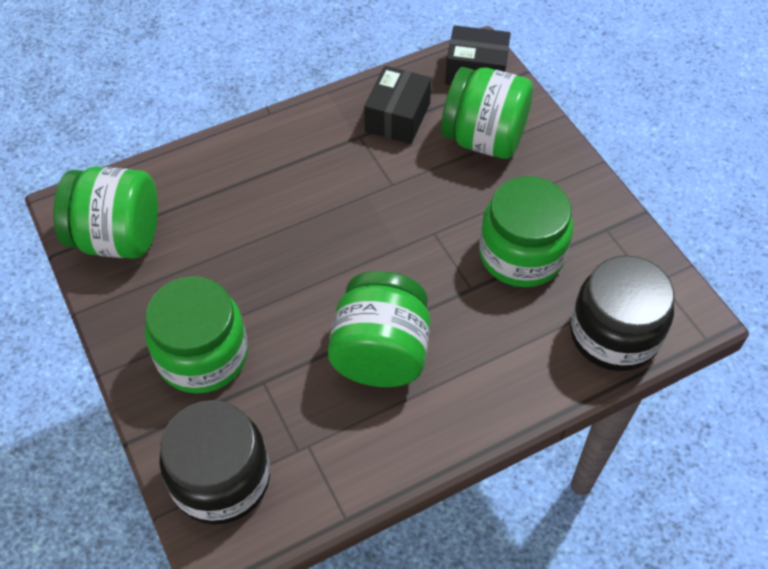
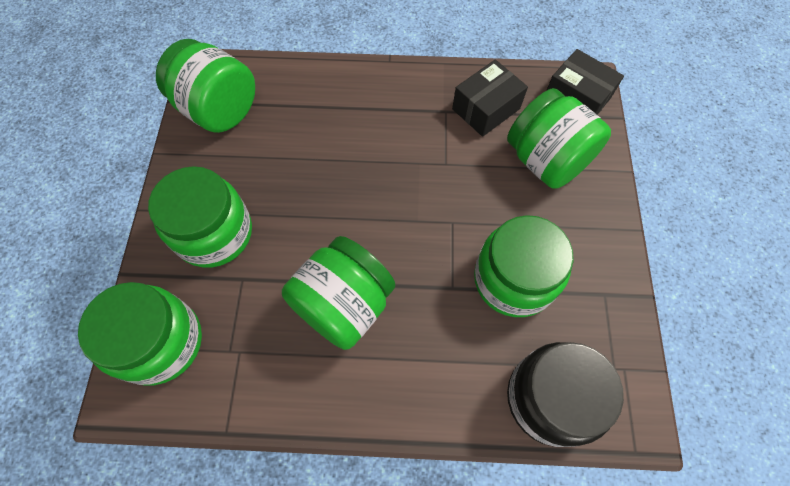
camera: 30 degrees right, 10 degrees up
black jar [159,400,270,525] -> green jar [78,282,202,386]

